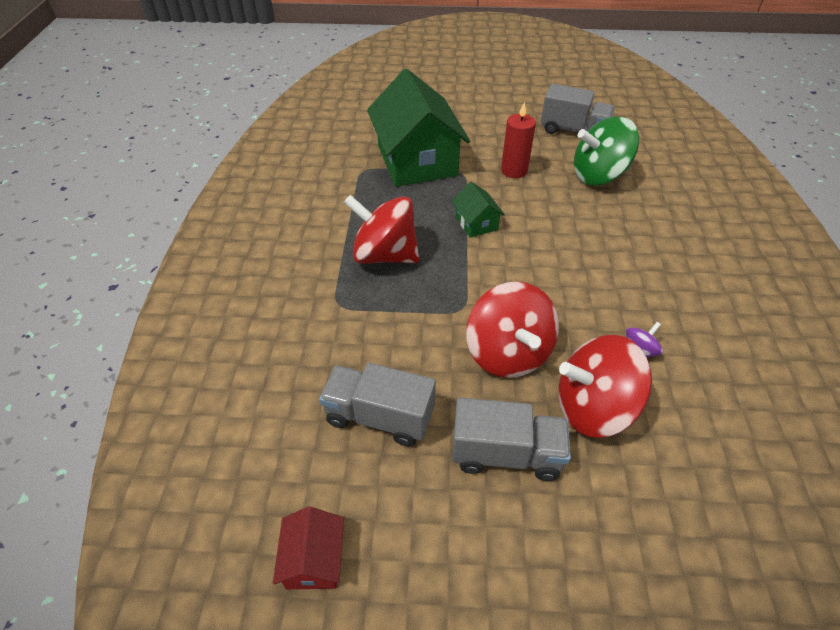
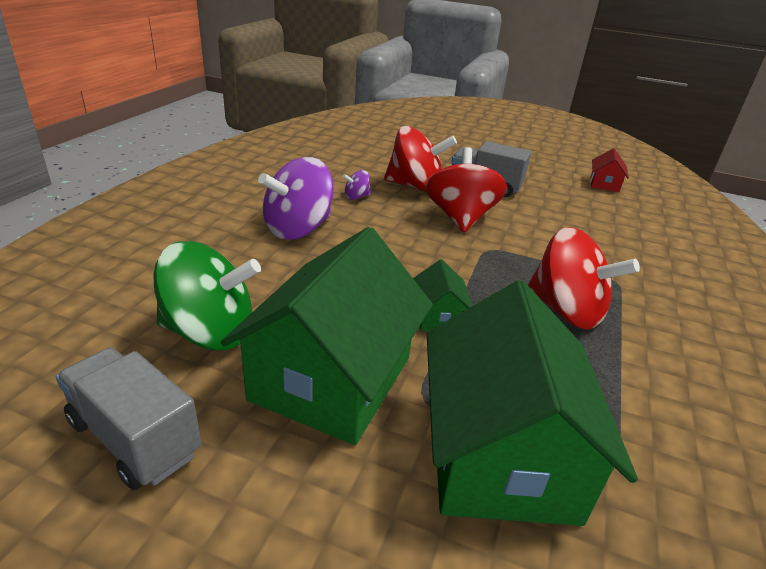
camera: 165 degrees left, 15 degrees down
grey truck [319,363,436,446] -> none
red candle [501,102,536,178] -> green house [221,227,433,445]
none -> purple spinning top [258,157,334,240]

